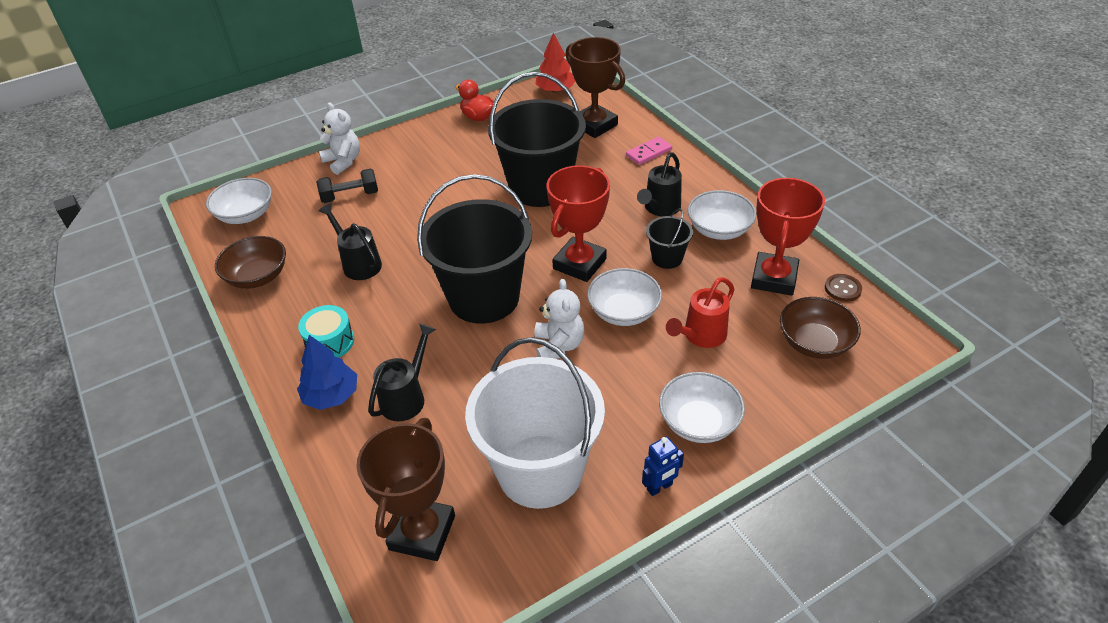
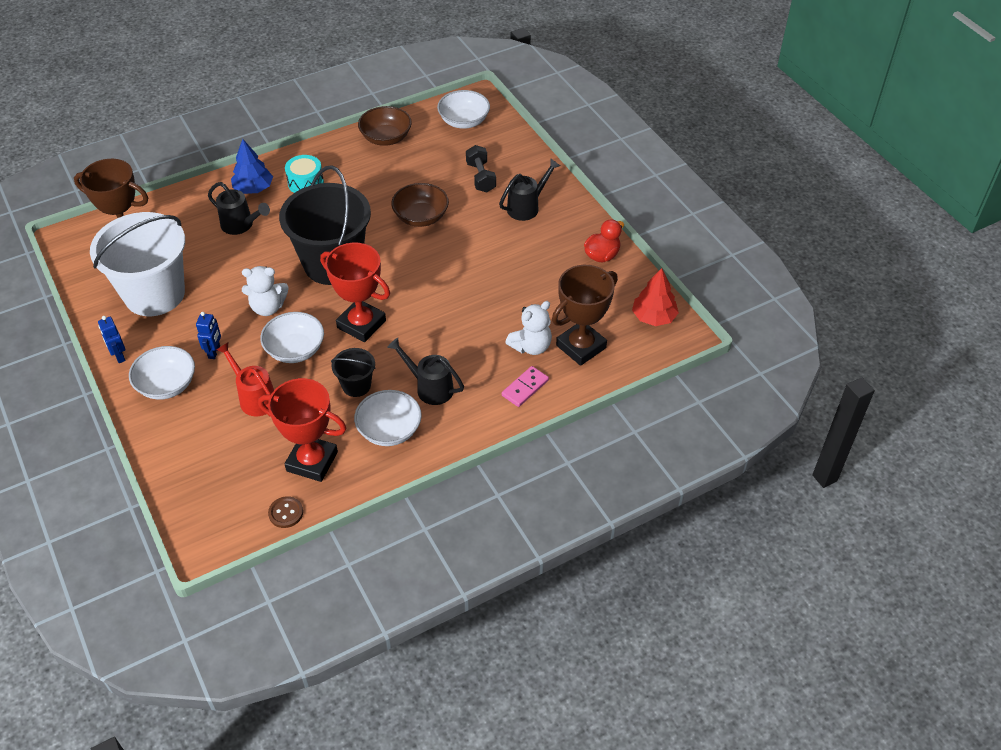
camera: 90 degrees right, 5 degrees up
white teddy bear [319,102,360,175] -> white teddy bear moved to [505,301,552,355]
black watering can [319,203,382,280] -> black watering can moved to [499,159,560,221]
black bucket [488,72,586,207] -> none
pink domino [626,137,672,165] -> pink domino turned 75 degrees clockwise [502,366,549,407]
brown bowl [780,297,861,359] -> brown bowl moved to [391,183,449,227]
none -> blue robot [196,312,221,359]

